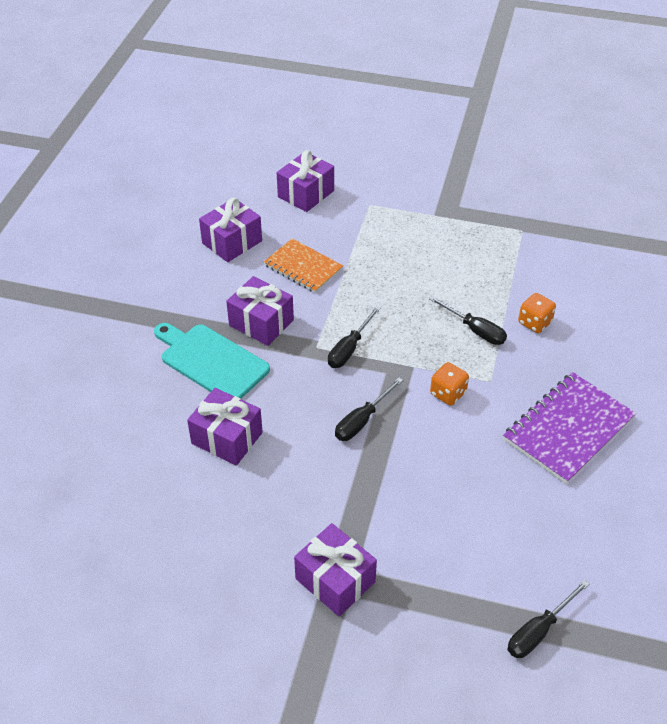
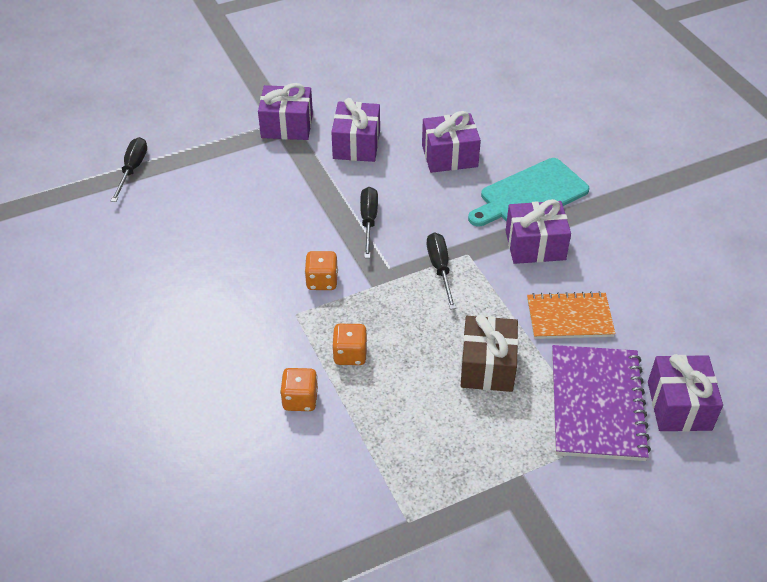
camera: 140 degrees right, 0 degrees up
turquoise cutting board [154,323,270,399] -> turquoise cutting board turned 150 degrees clockwise [468,158,589,226]
purple gift [199,198,262,262] -> purple gift moved to [331,98,380,162]
black screwdriver [429,296,507,345] -> orange dice [332,324,367,365]
purple notebook [503,372,636,484] -> purple notebook moved to [552,345,651,461]
none -> brown gift [461,314,518,392]

